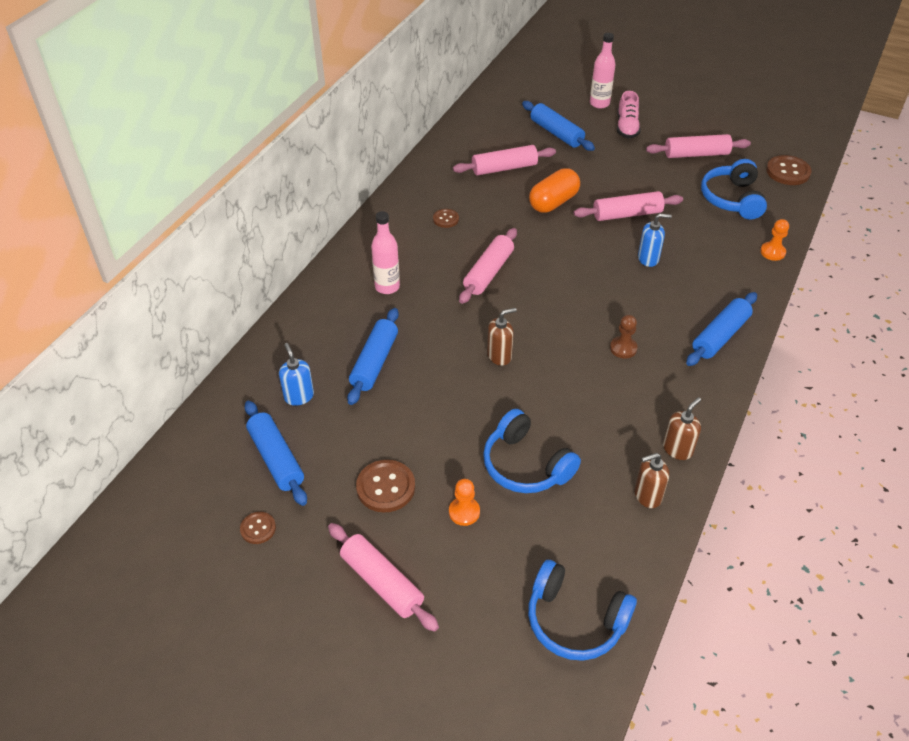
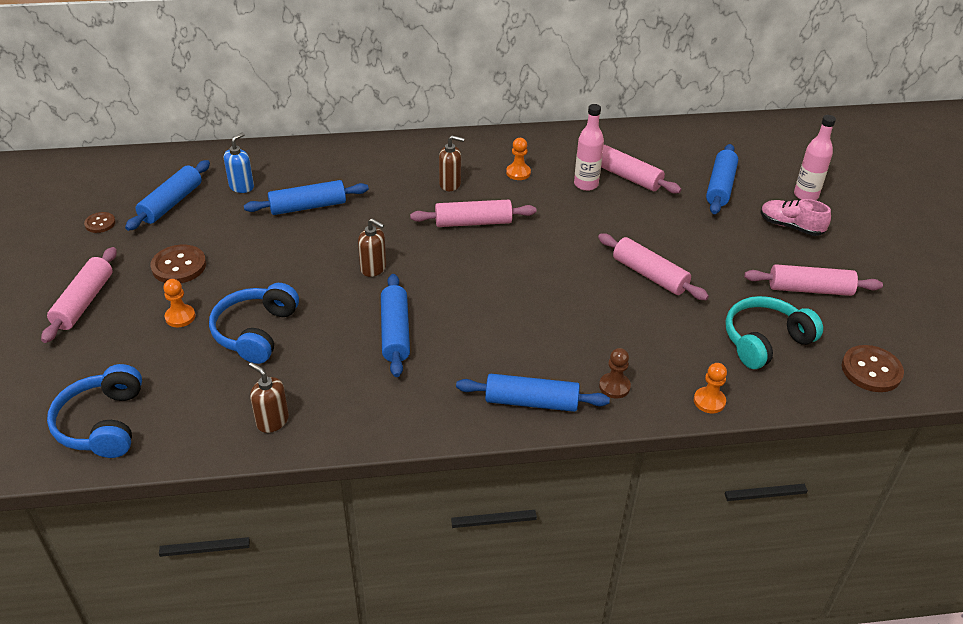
camera: 55 degrees right, 5 degrees down
pink bottle [371,211,400,294] -> pink bottle moved to [574,104,604,191]
brown button [433,209,459,228] -> orange pawn [506,138,531,180]
orange capsule [529,168,580,213] -> none
brown pawn [610,315,638,359] -> brown pawn moved to [599,348,631,399]
pink shoe [617,91,641,138] -> pink shoe turned 60 degrees clockwise [761,199,831,236]
blue soap dispenser [638,213,672,267] -> none
pink rolling pin [646,134,751,158] -> pink rolling pin turned 45 degrees counterclockwise [744,264,883,296]
brown soap dispenser [663,397,701,460] -> brown soap dispenser moved to [439,135,465,191]
blue headphones [701,159,767,219] -> turquoise headphones [725,296,823,369]
none -> blue rolling pin [381,274,410,377]

